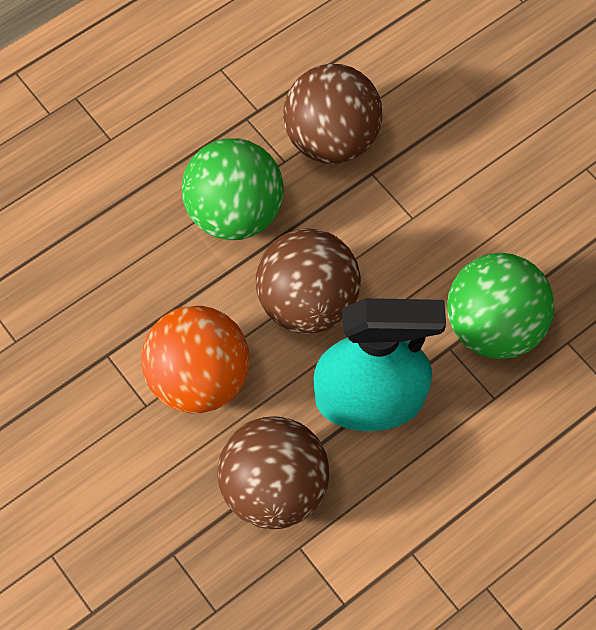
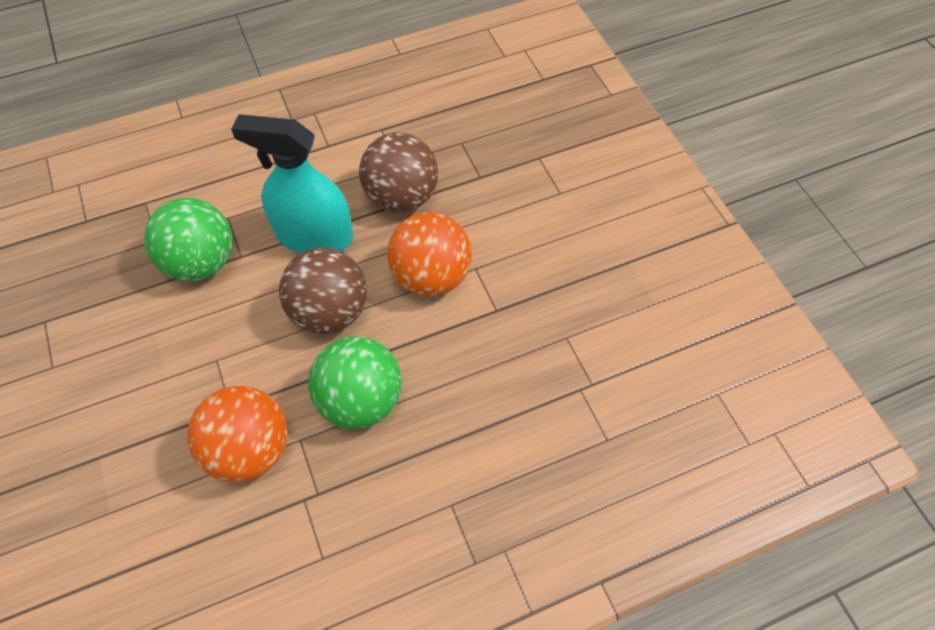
camera: 165 degrees left, 5 degrees down
brown ball [283,64,382,164] -> orange ball [187,386,287,483]

